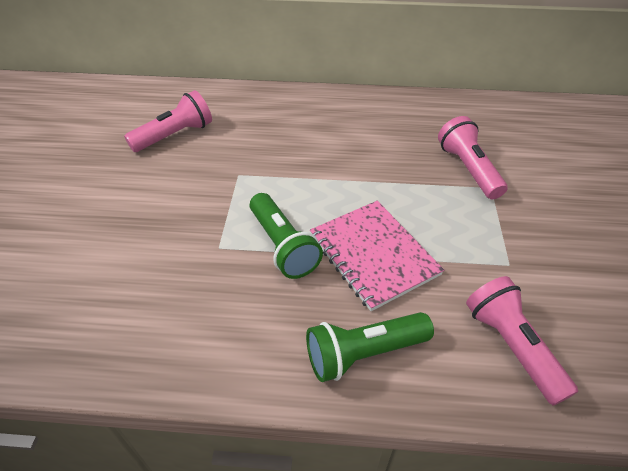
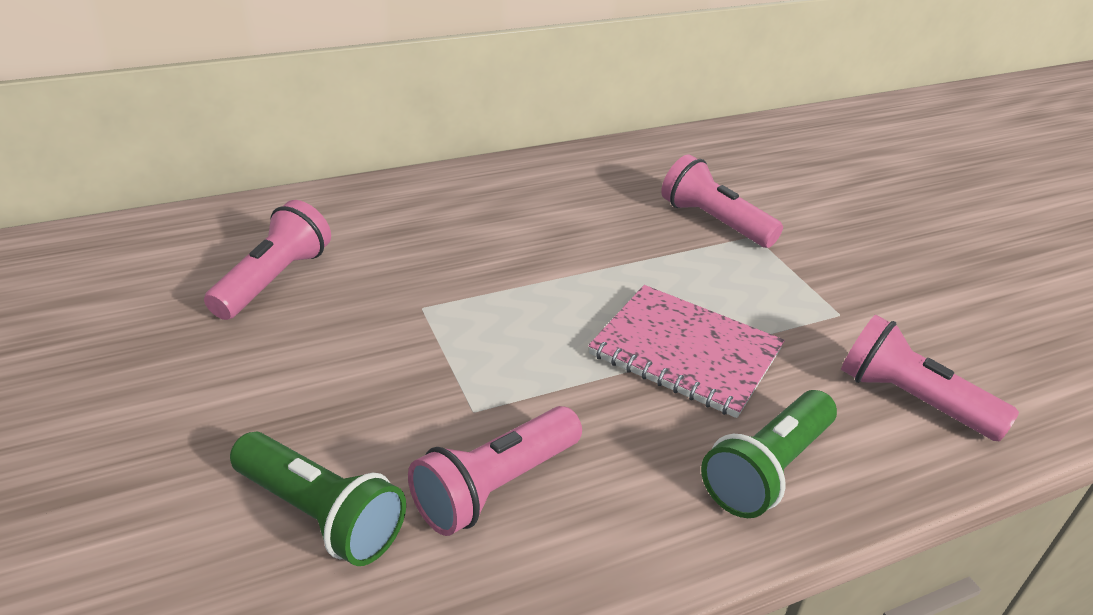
camera: 30 degrees left, 10 degrees down
green flashlight [250,193,323,279] -> green flashlight moved to [230,432,406,566]
none -> pink flashlight [408,406,582,536]

